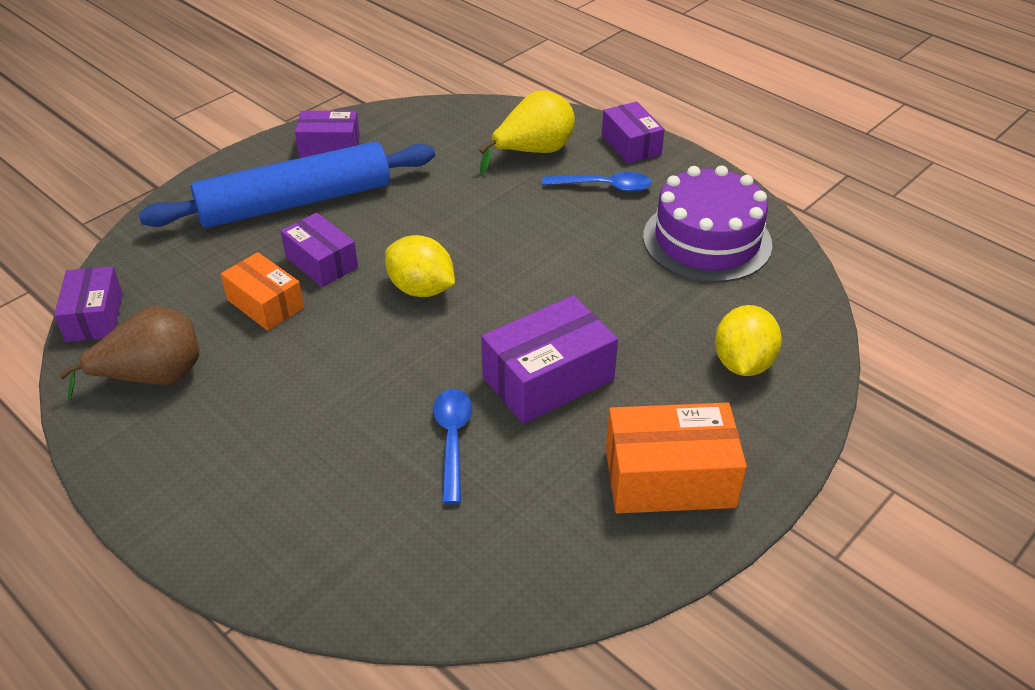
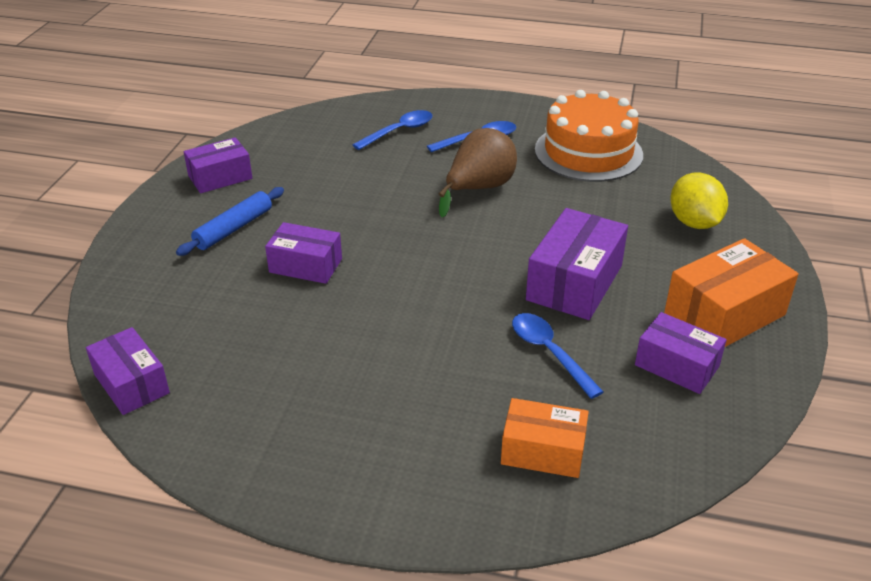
camera: 30 degrees left, 5 degrees down
brown pear [58,306,200,401] -> brown pear moved to [439,128,517,217]
blue rolling pin [138,142,435,228] -> blue rolling pin [176,187,284,256], size x0.48
orange box [221,252,304,331] -> orange box moved to [501,398,589,478]
yellow lemon [385,235,455,297] -> none
yellow pear [479,91,575,174] -> blue spoon [352,110,432,150]
purple box [602,102,665,164] -> purple box moved to [635,312,727,394]
purple cake [643,165,772,283] -> orange cake [535,90,643,182]

